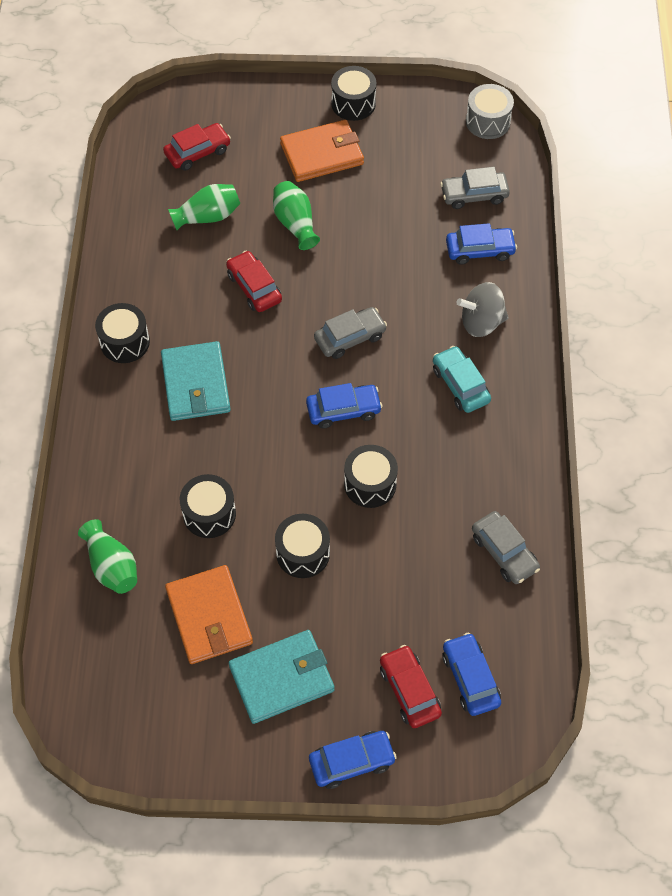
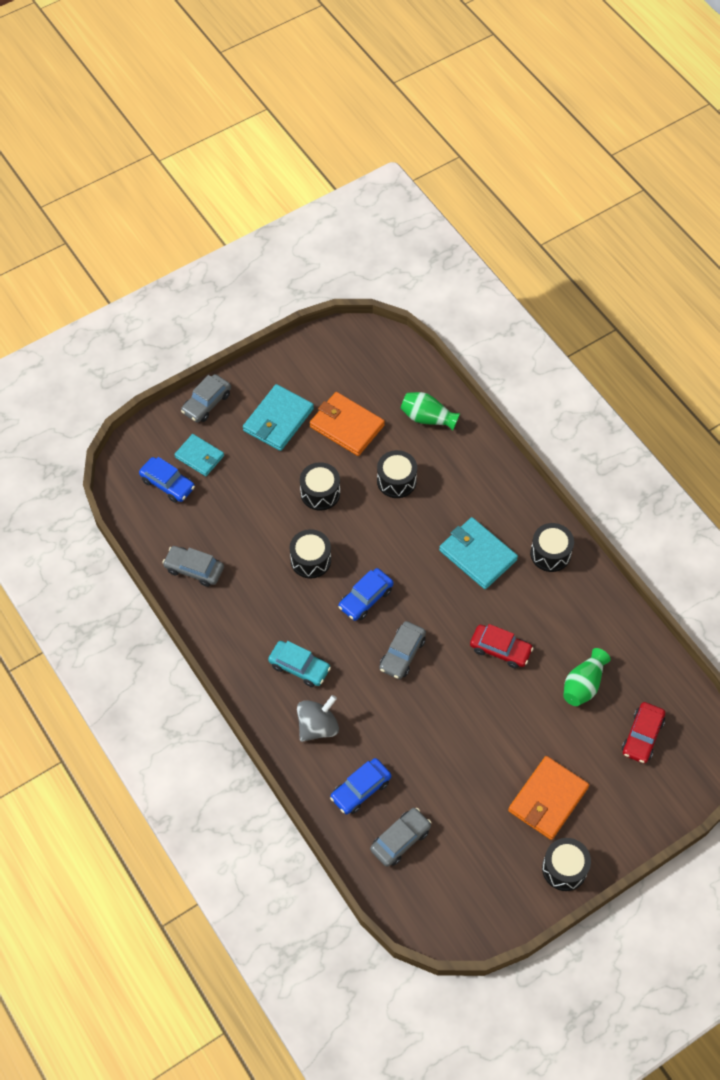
camera: 145 degrees right, 0 degrees up
green vase [273,181,320,250] -> none
blue car [309,731,397,789] -> grey car [181,374,231,423]
red car [380,645,442,728] -> turquoise wallet [174,434,224,476]
grey drum [466,84,514,139] -> none

